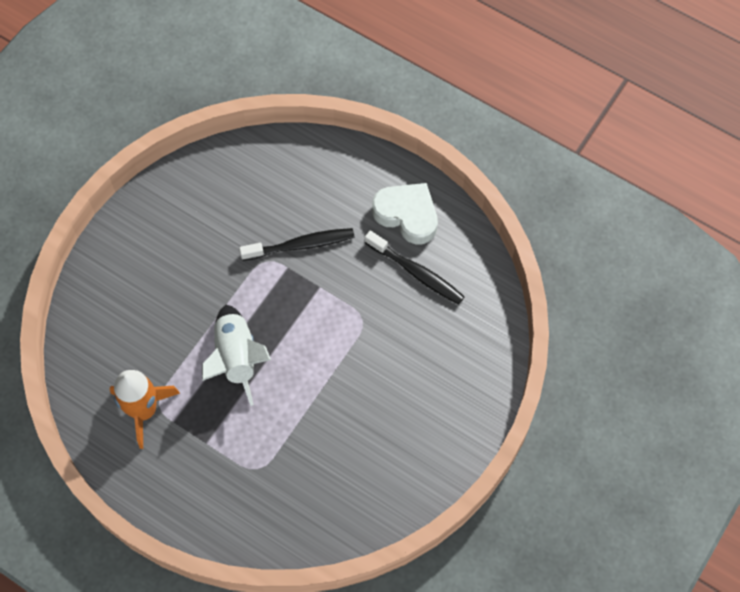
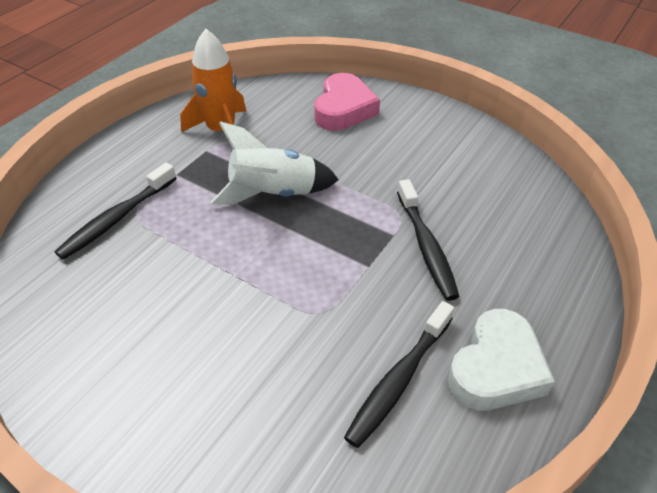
camera: 90 degrees right, 20 degrees down
none -> black toothbrush [55,163,177,260]
none -> pink heart [314,73,380,131]

